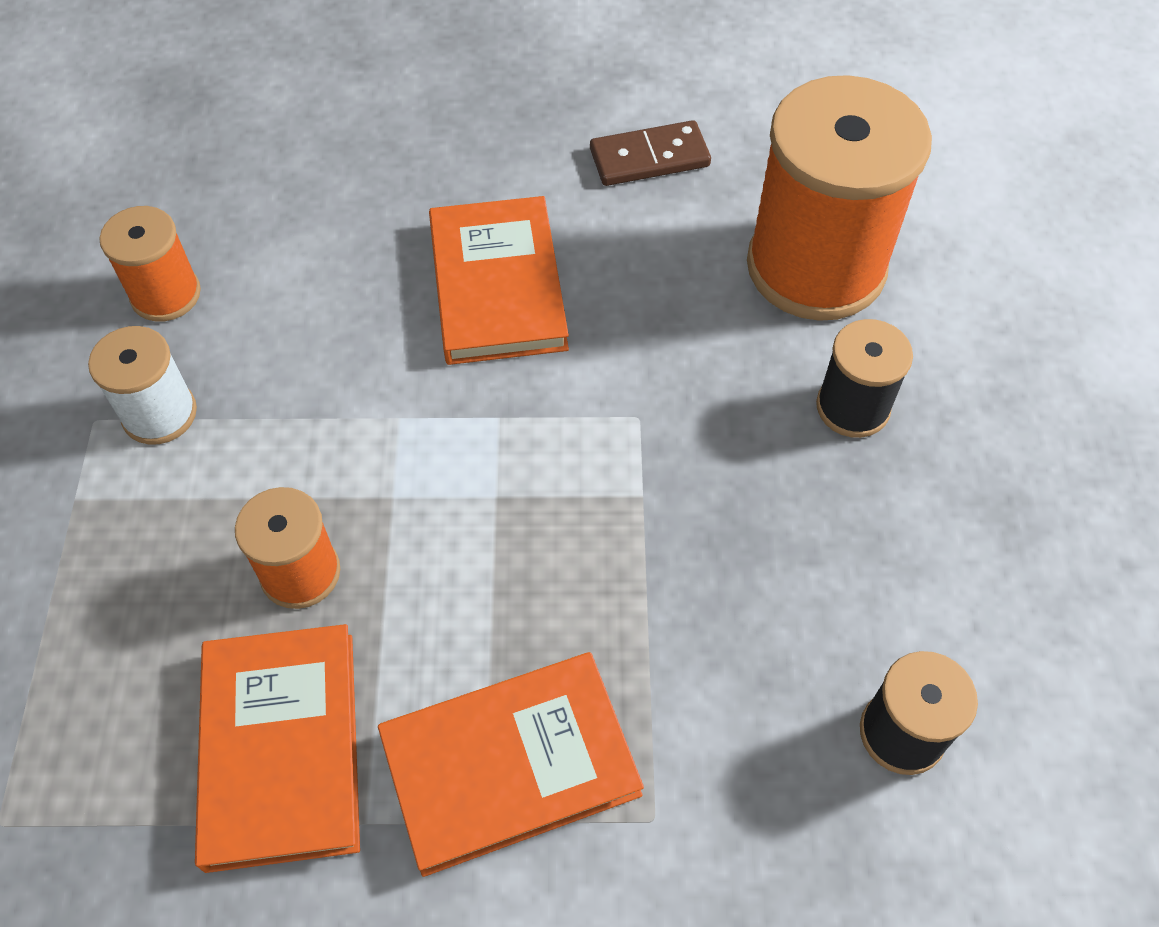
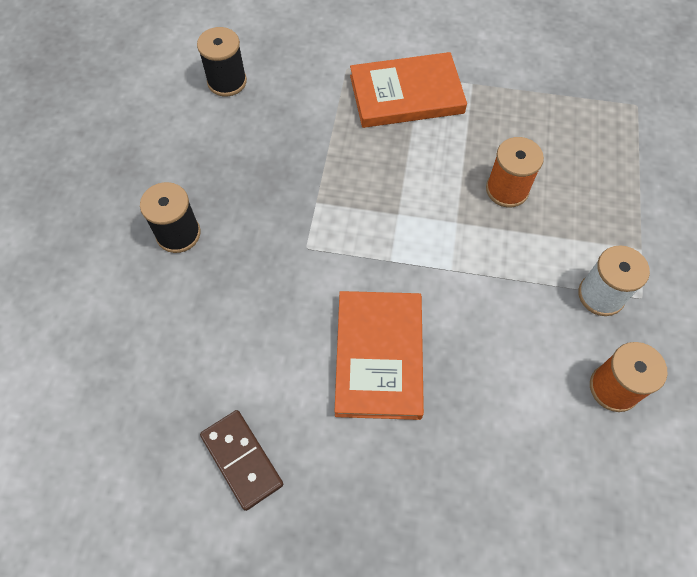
camera: 170 degrees left, 5 degrees up
orange book [195,624,360,873] -> none
brown domino [590,120,711,186] -> brown domino turned 60 degrees clockwise [200,410,283,511]
orange spool [747,75,932,321] -> none

